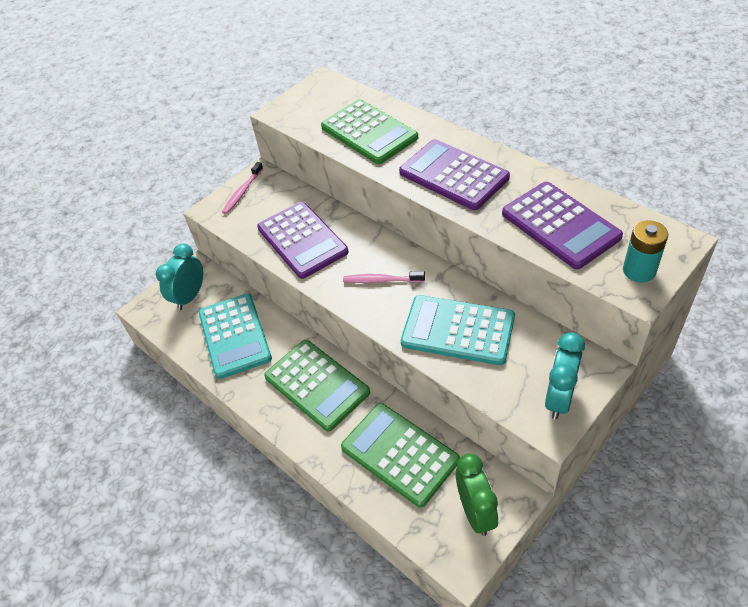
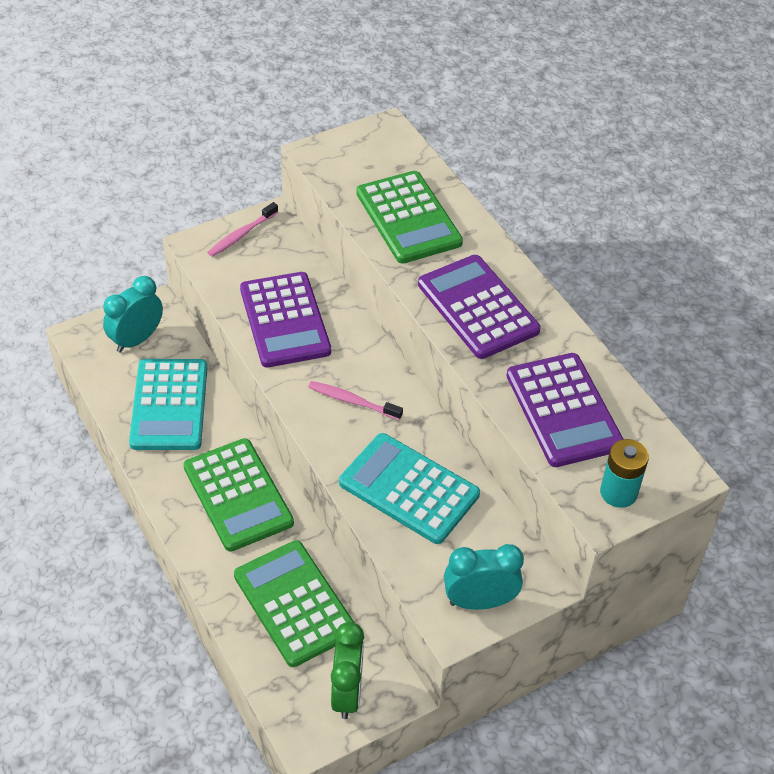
camera: 10 degrees right, 0 degrees up
turquoise clock [545,332,585,419] -> turquoise clock turned 45 degrees clockwise [444,544,524,610]

